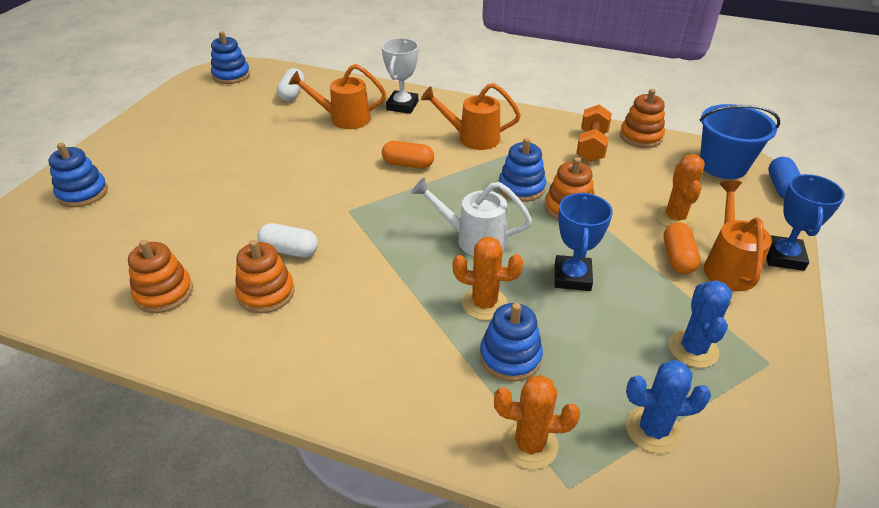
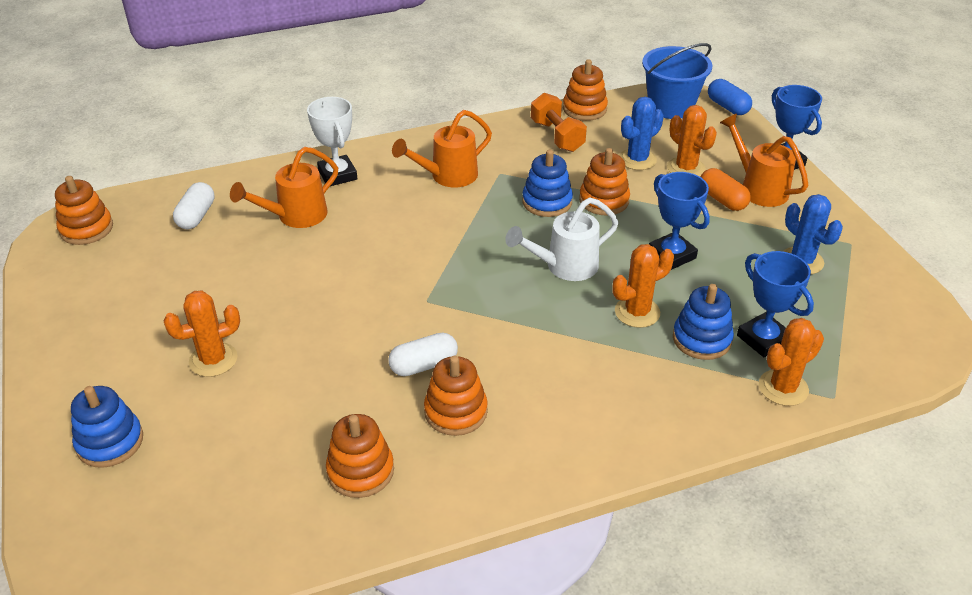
camera: 40 degrees left, 0 degrees up
blue stacking toy [211,31,250,84] -> orange stacking toy [55,176,113,245]
white capsule [277,68,305,101] -> white capsule turned 45 degrees clockwise [173,182,215,229]
orange capsule [382,141,434,169] -> none
blue cactus [626,360,711,454] -> blue cactus moved to [619,97,664,170]
none -> orange cactus [163,291,240,377]
none -> blue trophy [737,251,814,357]

